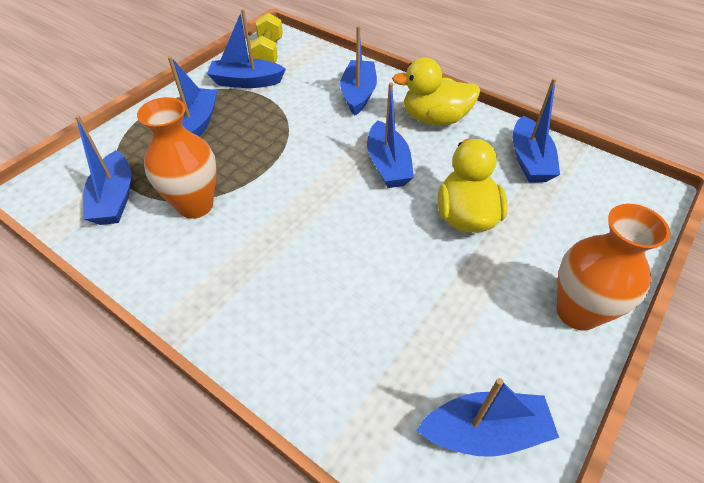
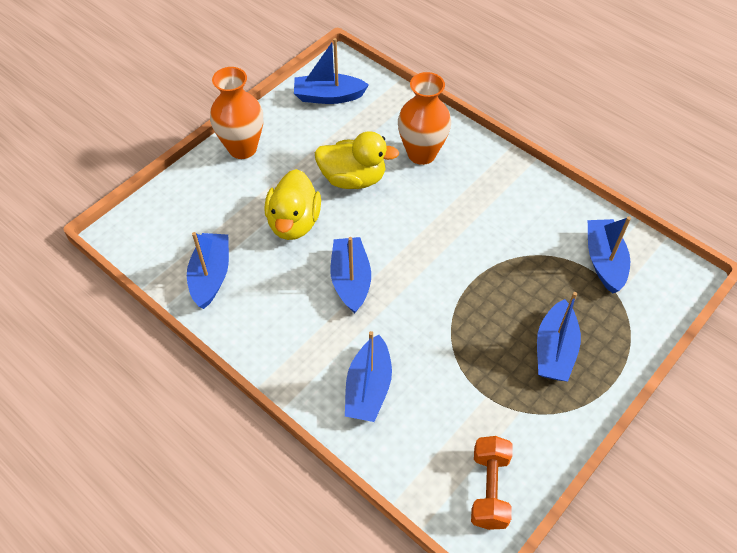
camera: 175 degrees left, 5 degrees up
orange vase [137,97,217,219] -> orange vase moved to [398,72,451,165]
blue boat [207,9,286,88] -> none
yellow dumbbell [250,13,283,63] -> orange dumbbell [471,436,513,530]
yellow duck [392,58,480,125] -> yellow duck moved to [314,131,399,189]

